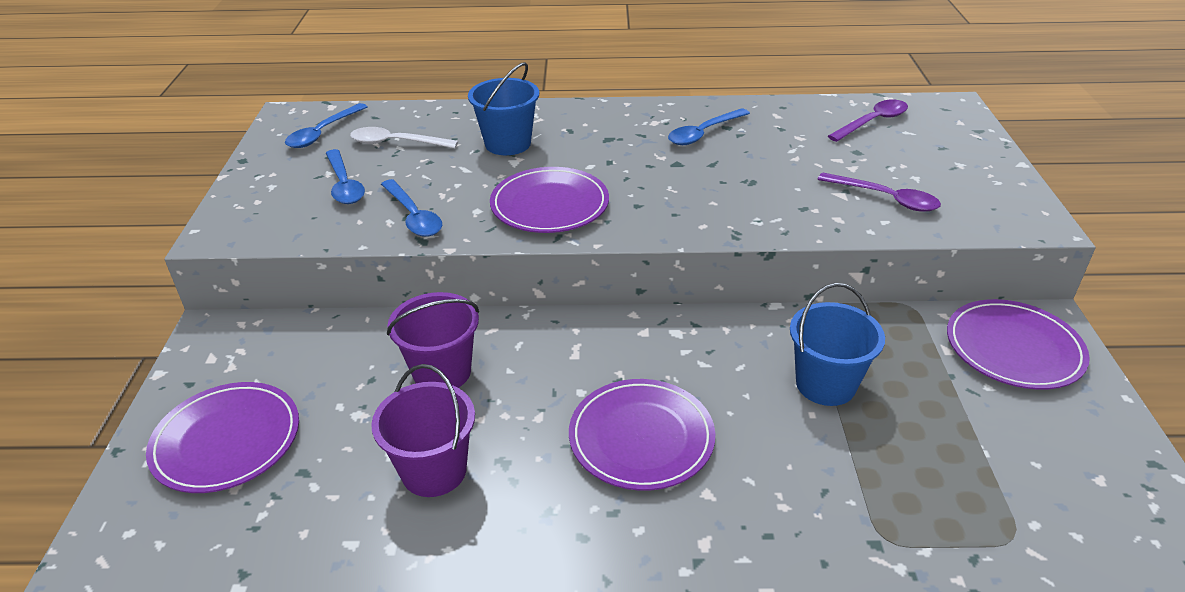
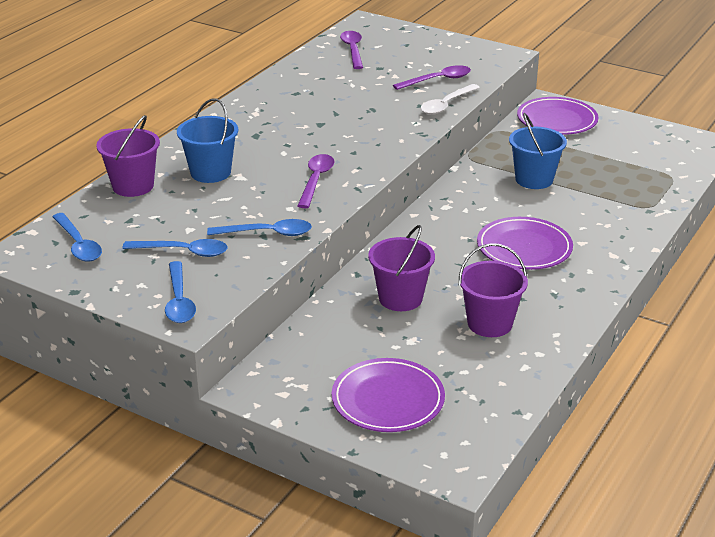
camera: 60 degrees left, 5 degrees down
white spoon [350,127,458,148] -> white spoon moved to [421,84,480,115]
purple plate [490,167,609,233] -> purple spoon [297,154,334,208]
blue spoon [668,108,750,145] -> blue spoon moved to [165,261,196,323]
none -> purple bucket [96,115,160,197]

